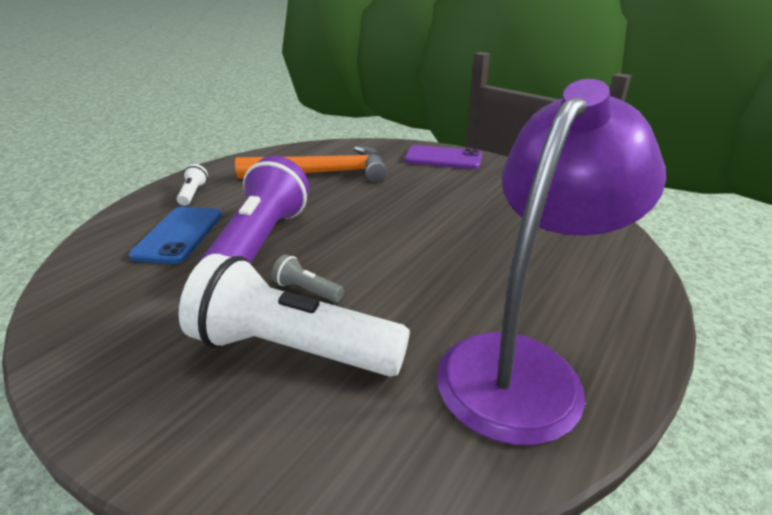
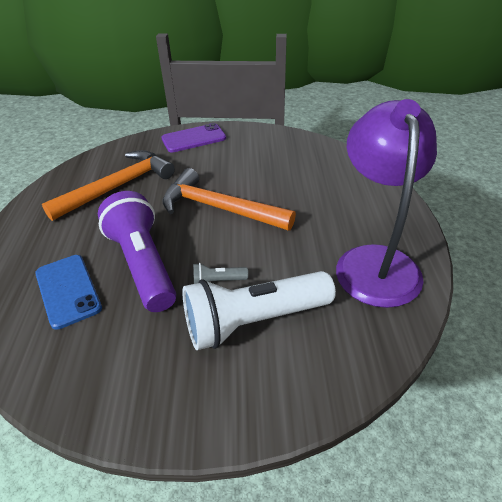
camera: 35 degrees left, 10 degrees up
white flashlight [177,164,208,206] -> none
none -> orange hammer [162,168,296,231]

